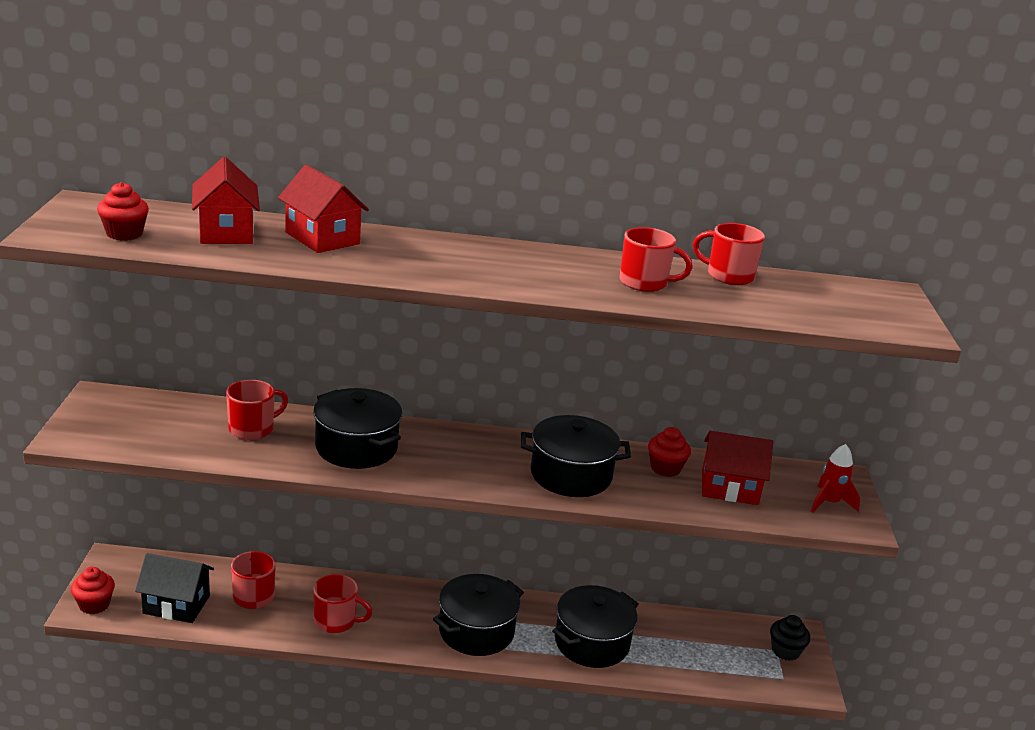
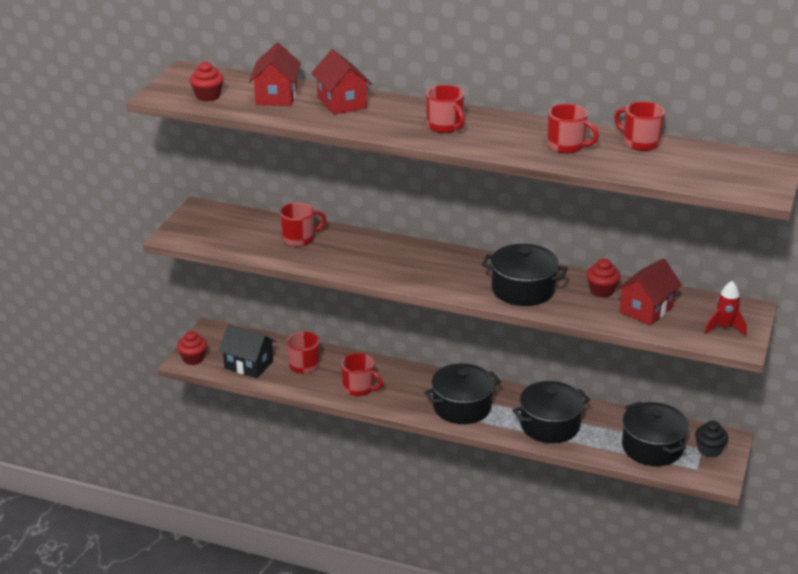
camera: 20 degrees right, 5 degrees up
black pot [313,388,403,469] -> black pot moved to [622,401,689,466]
red house [702,431,773,505] -> red house turned 75 degrees counterclockwise [616,258,682,326]
none -> red mug [426,85,465,133]

